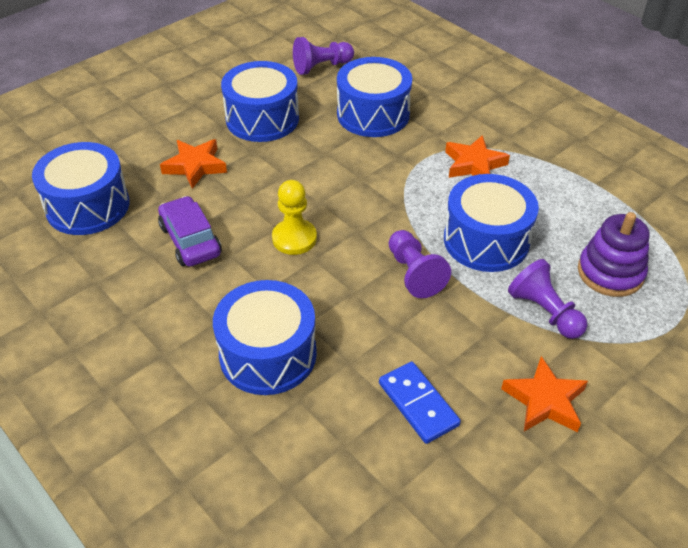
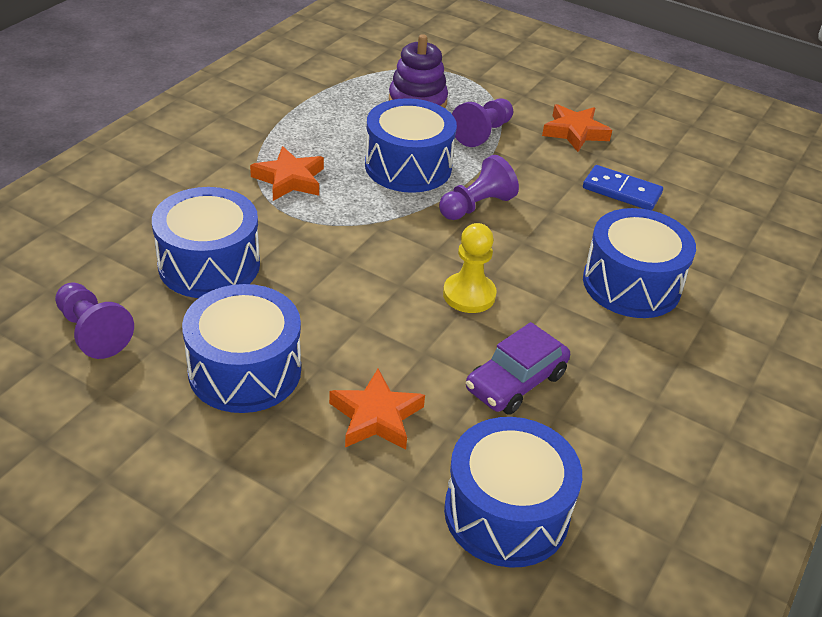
camera: 110 degrees left, 5 degrees down
blue domino [379,361,461,444] -> blue domino turned 75 degrees clockwise [583,165,663,210]

